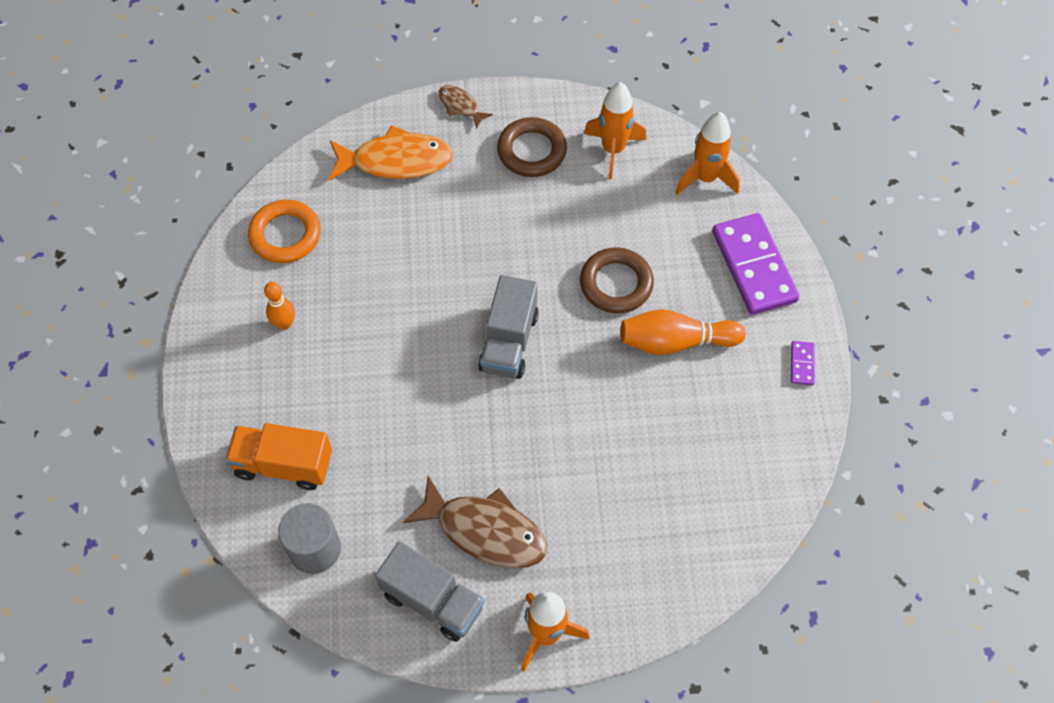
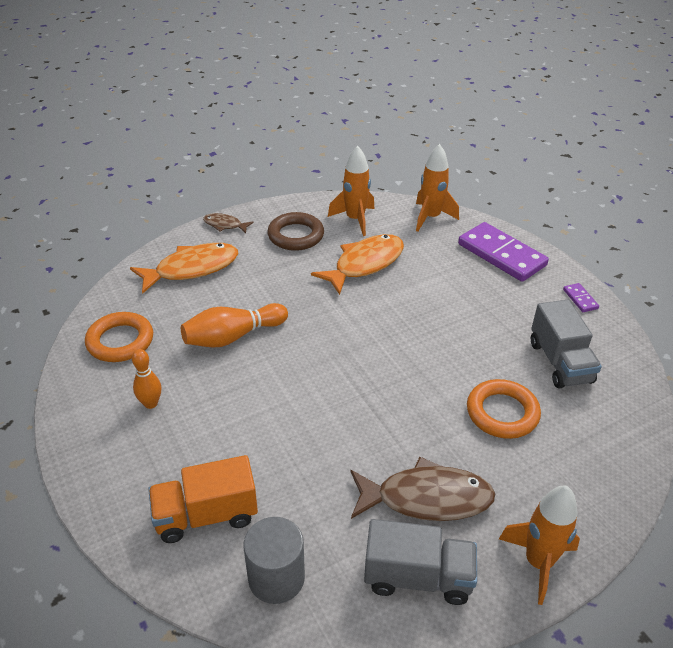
camera: 25 degrees left, 20 degrees down
grey truck [478,275,539,379] -> grey truck moved to [531,300,602,389]
brown ring [580,247,654,313] -> none
orange bowling pin [620,309,746,355] -> orange bowling pin moved to [181,303,288,347]
none -> orange fish [311,234,404,295]
none -> orange ring [467,379,541,439]

